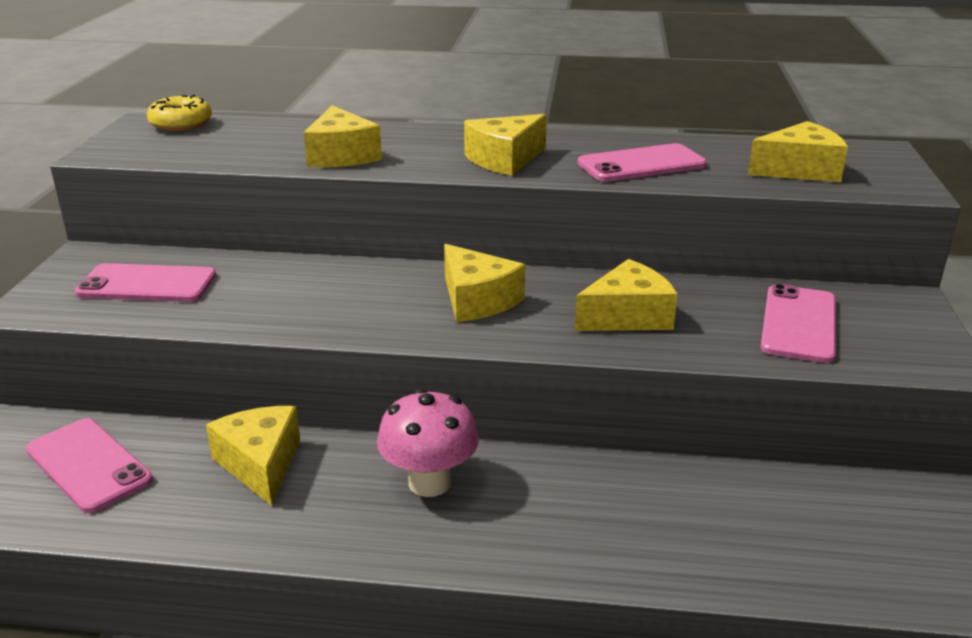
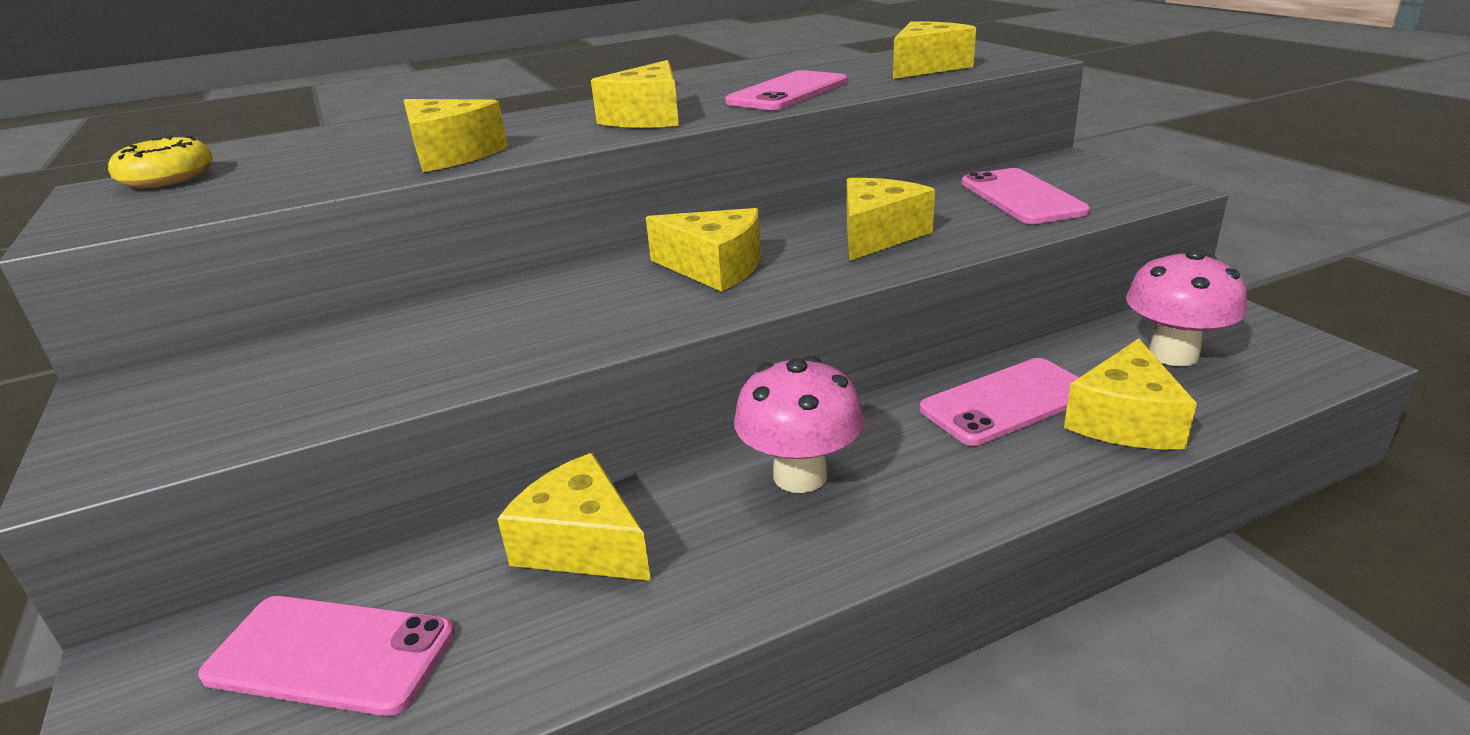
camera: 30 degrees left, 0 degrees up
pink phone [75,263,216,302] -> pink phone moved to [920,358,1079,446]
none -> yellow cheese [1064,339,1197,449]
none -> pink mushroom [1126,248,1247,366]

